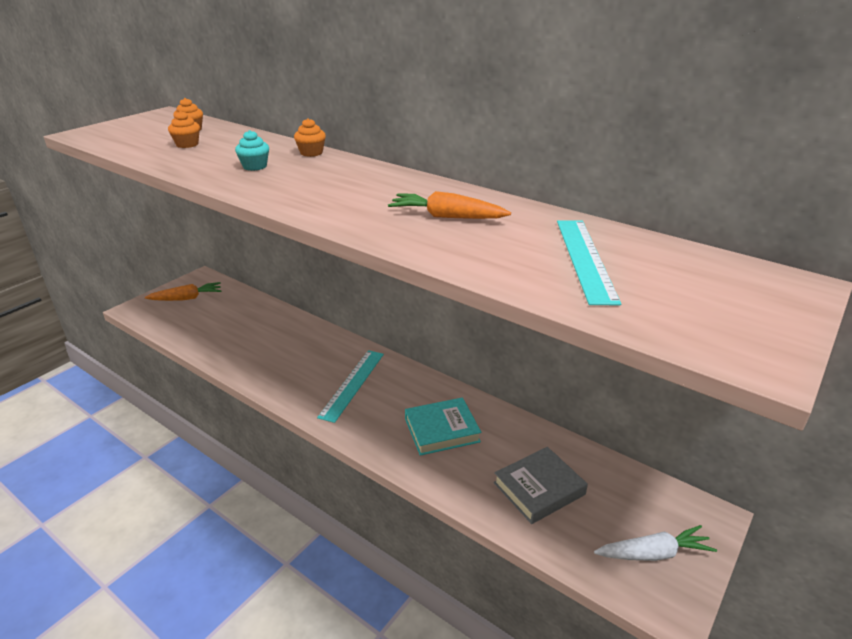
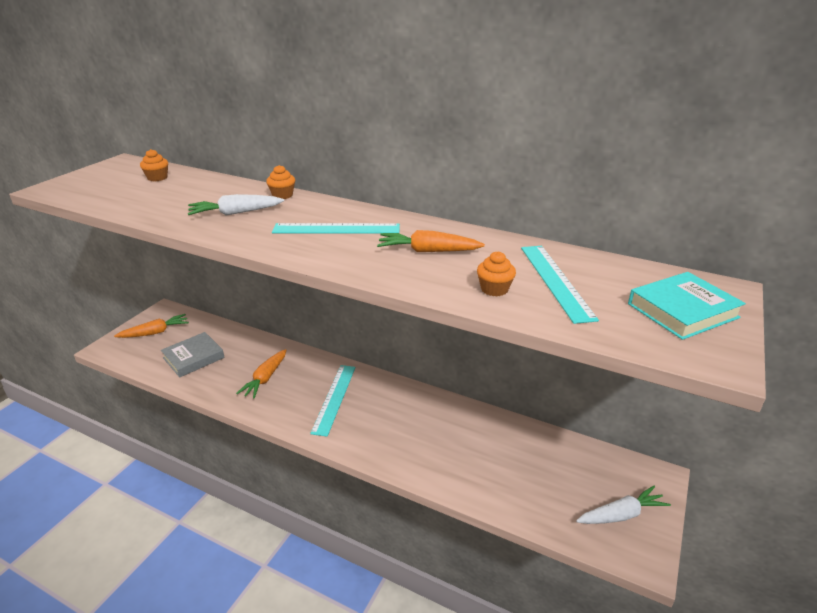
camera: 10 degrees left, 0 degrees up
orange cupcake [168,111,200,148] -> orange cupcake moved to [477,252,516,297]
turquoise cupcake [235,130,269,171] -> white carrot [188,194,284,215]
turquoise book [405,398,481,456] -> turquoise book moved to [628,272,746,340]
grey book [494,447,588,524] -> grey book moved to [161,332,225,378]
none -> orange carrot [236,349,286,399]
none -> turquoise ruler [272,223,400,234]

